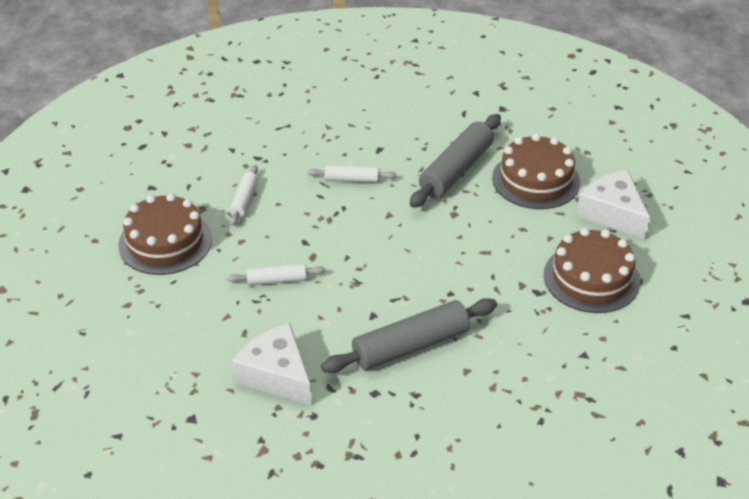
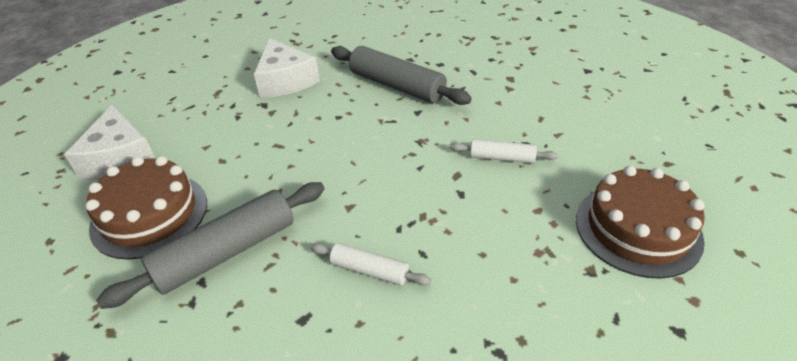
camera: 160 degrees left, 0 degrees up
white rolling pin [230,165,258,226] -> none
white cheese [232,323,312,406] -> white cheese moved to [254,38,320,98]
grey rolling pin [321,298,497,373] -> grey rolling pin turned 45 degrees clockwise [331,46,472,105]
brown cake [544,228,640,313] -> none

